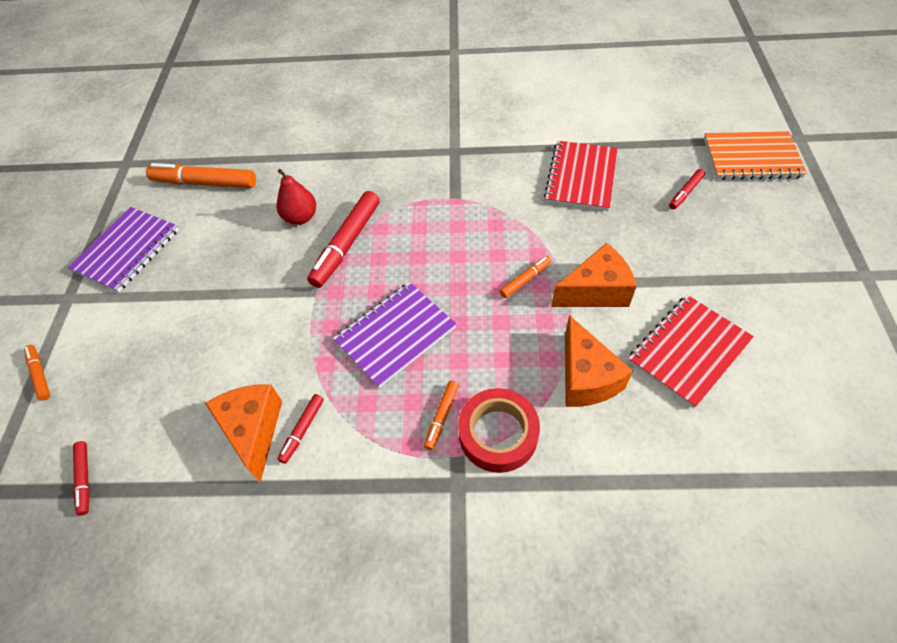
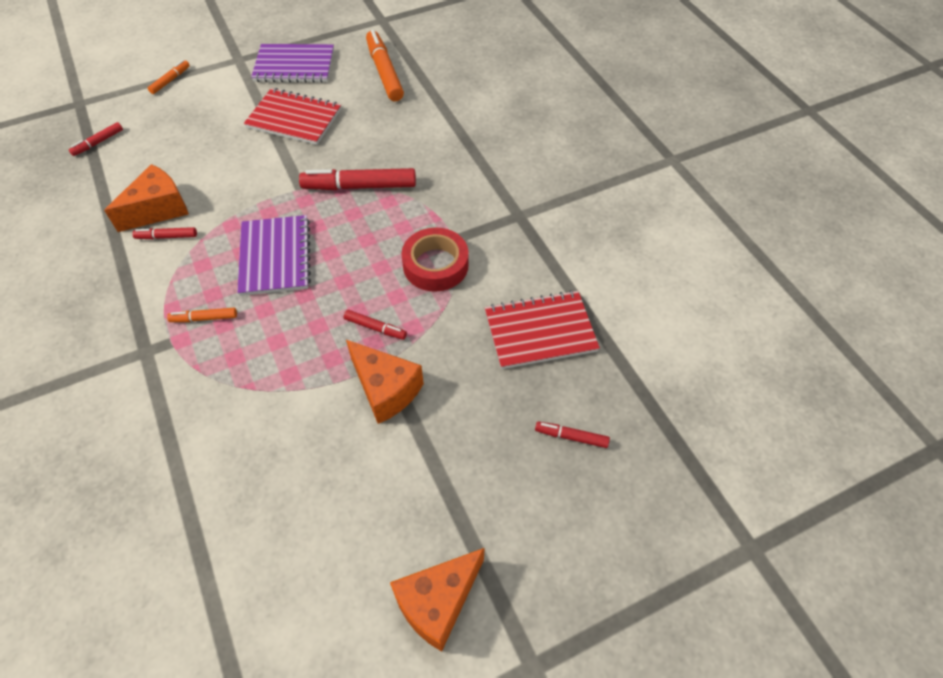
camera: 60 degrees right, 0 degrees up
red pear [277,169,316,225] -> none
purple notebook [333,282,456,388] -> purple notebook turned 60 degrees clockwise [237,215,311,296]
red tape [458,388,540,473] -> red tape moved to [401,228,469,292]
orange marker [500,256,551,298] -> red marker [344,310,407,340]
orange cheese [565,315,633,407] -> orange cheese moved to [390,548,485,652]
red notebook [628,295,754,409] -> red notebook moved to [244,88,341,145]
orange notebook [704,131,807,180] -> none

